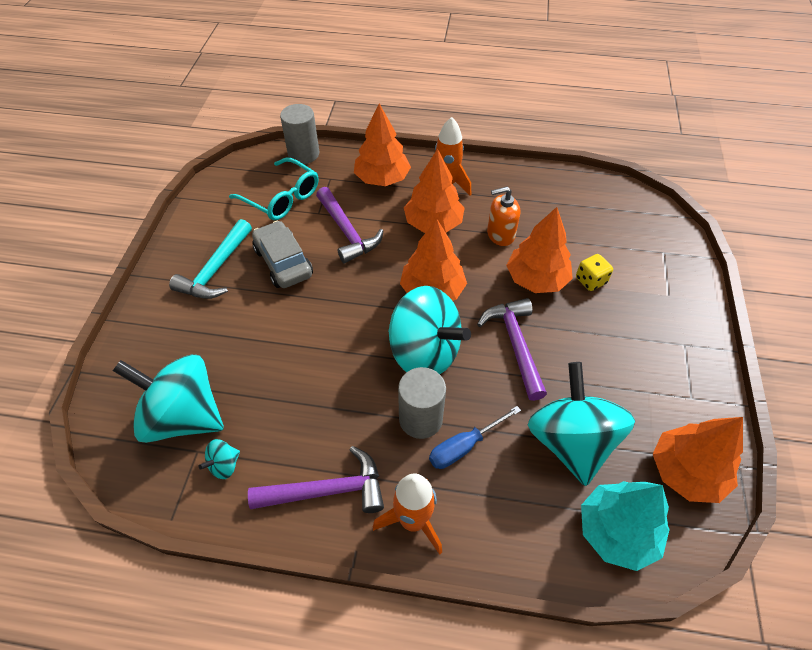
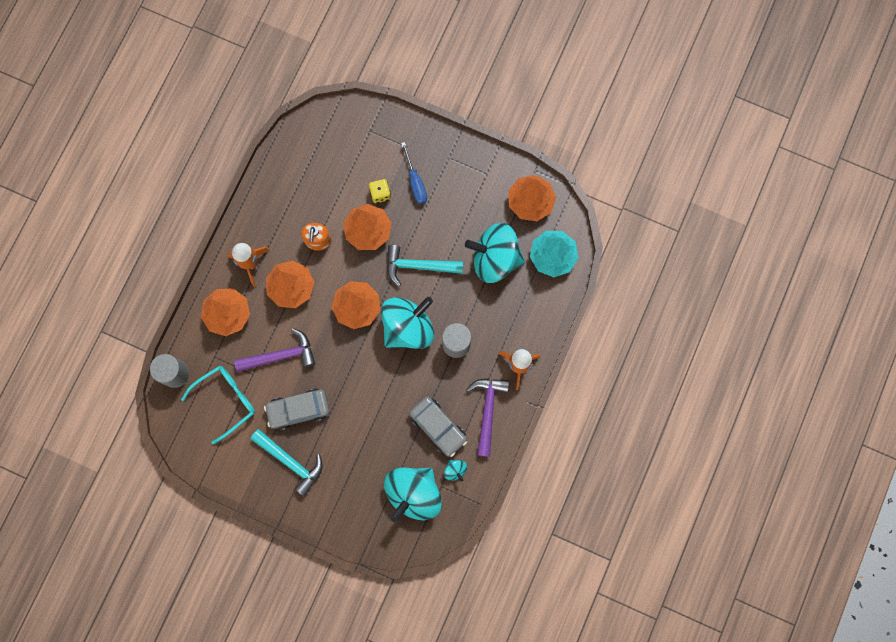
camera: 75 degrees left, 25 degrees up
blue screwdriver [429,406,521,469] -> blue screwdriver moved to [401,142,427,204]
purple hammer [477,298,547,401] -> turquoise hammer [387,245,463,286]
none -> grey car [409,396,467,457]

